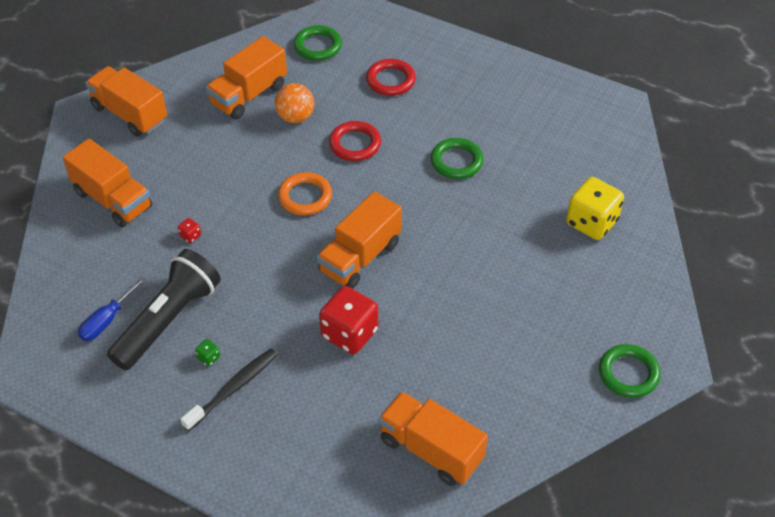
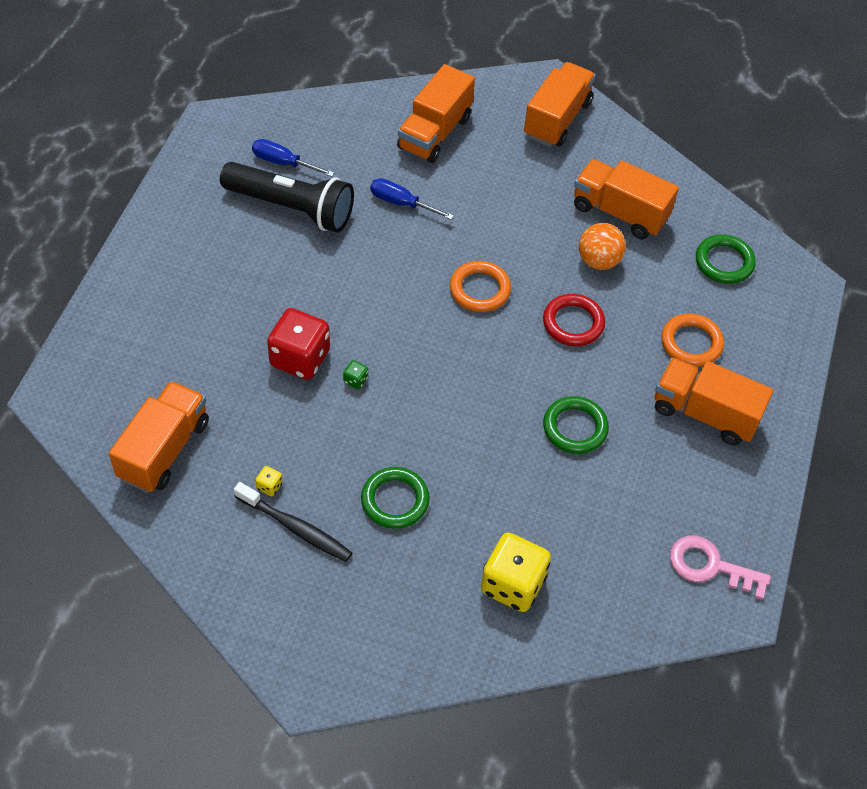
camera: 75 degrees right, 5 degrees up
red dice [178,218,201,243] -> blue screwdriver [370,178,454,220]
black toothbrush [180,348,278,431] -> black toothbrush moved to [234,482,352,562]
green dice [195,339,220,367] -> green dice moved to [343,360,368,389]
orange truck [317,191,402,289] -> orange truck moved to [654,358,773,445]
red ring [366,59,416,96] -> orange ring [661,313,724,367]
green ring [599,344,661,398] -> green ring moved to [361,467,430,529]
none -> yellow dice [255,466,283,496]
none -> pink key [670,535,771,600]

